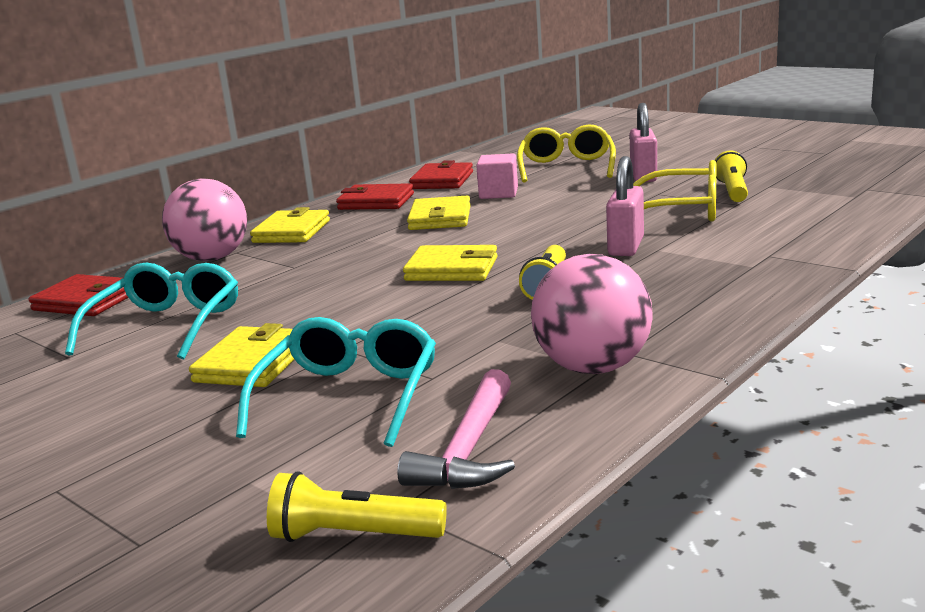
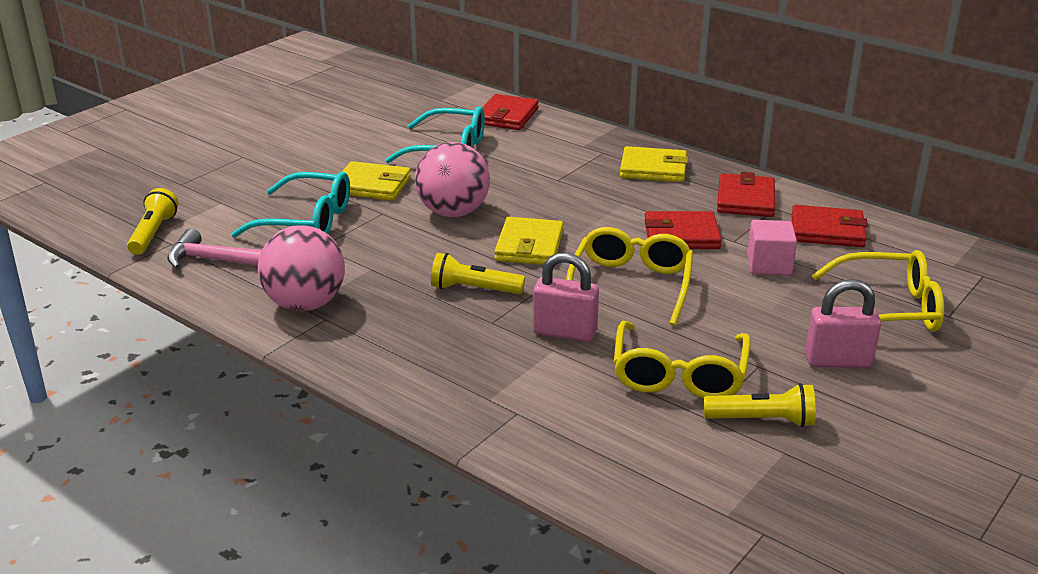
camera: 85 degrees right, 10 degrees up
pink ball [162,179,247,261] -> pink ball moved to [415,142,490,217]
yellow wallet [407,196,471,230] -> red wallet [644,211,722,249]
none -> yellow glasses [566,227,693,326]

